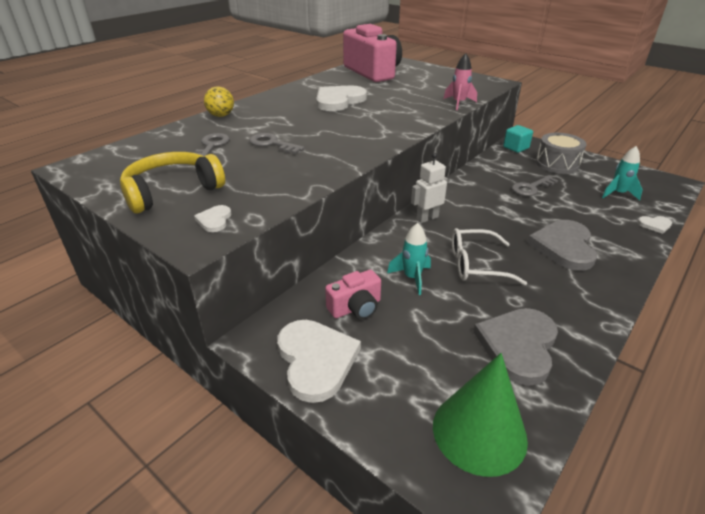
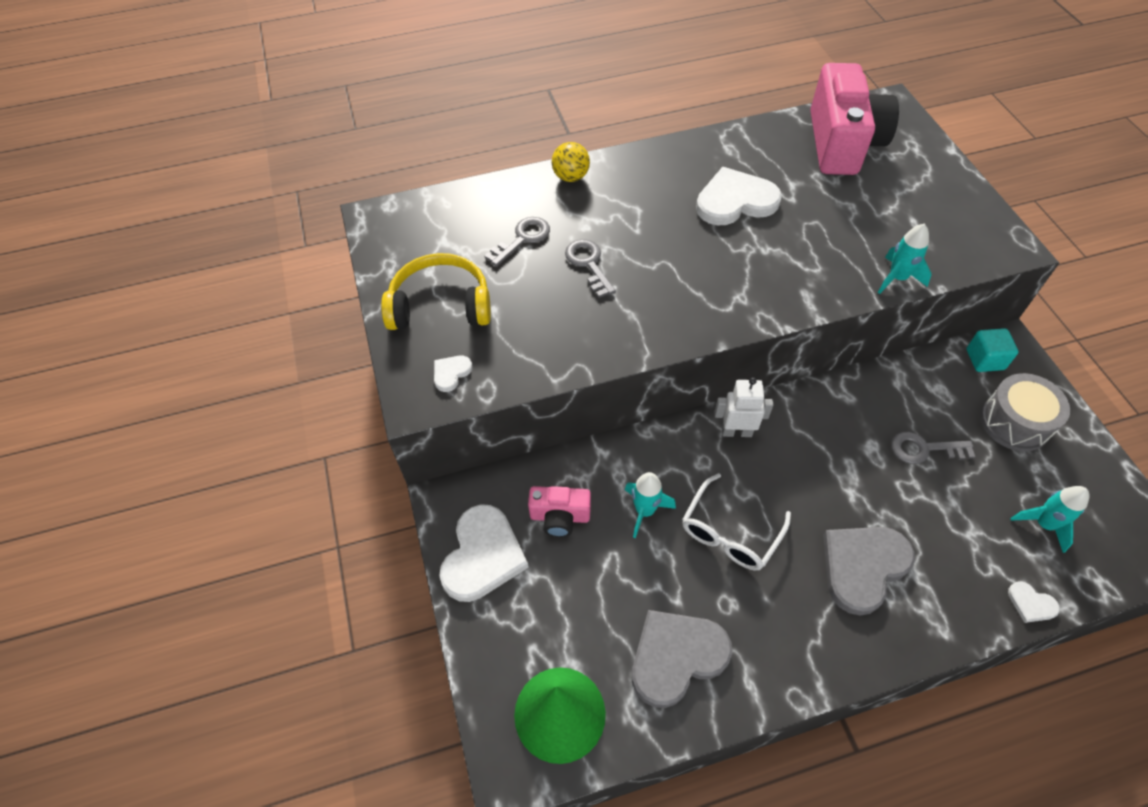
camera: 35 degrees right, 20 degrees up
pink rocket [444,53,477,110] -> turquoise rocket [878,224,932,294]
white glasses [452,228,527,286] -> white glasses turned 90 degrees counterclockwise [682,473,791,571]

